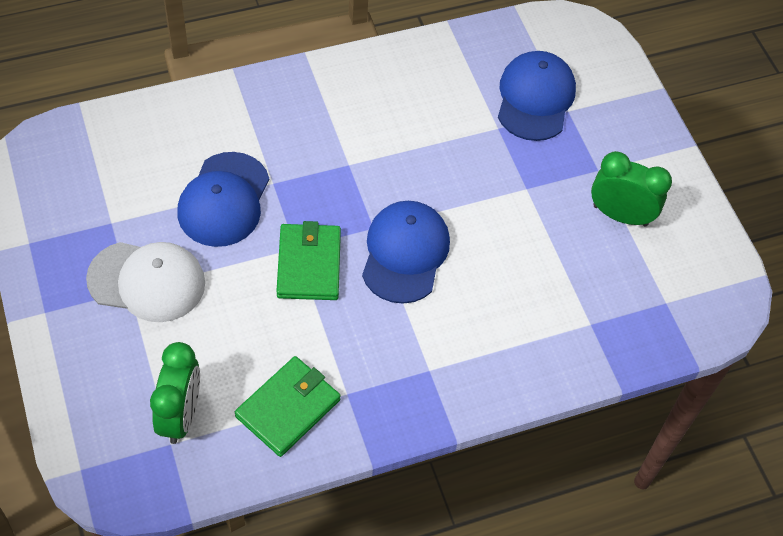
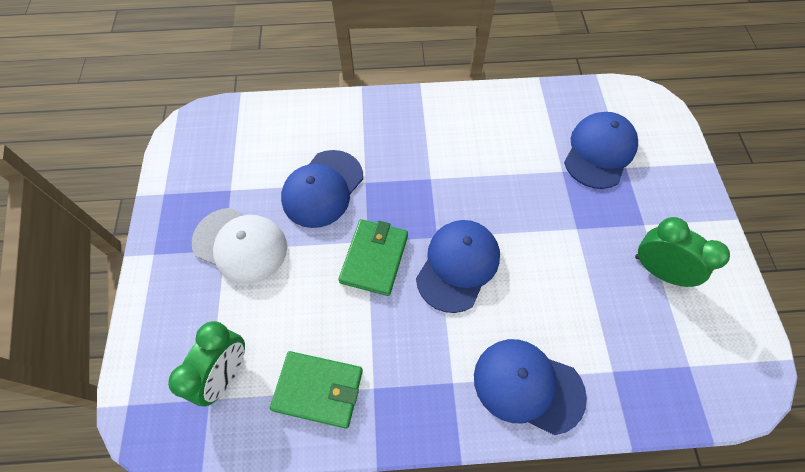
camera: 20 degrees right, 5 degrees up
green wallet [235,356,341,457] -> green wallet turned 45 degrees clockwise [270,351,363,429]
none -> blue cap [474,339,587,435]

